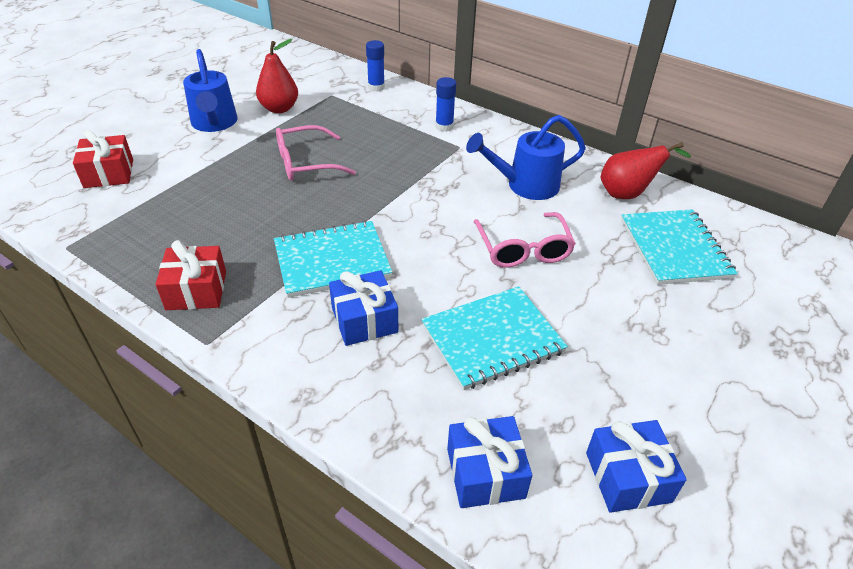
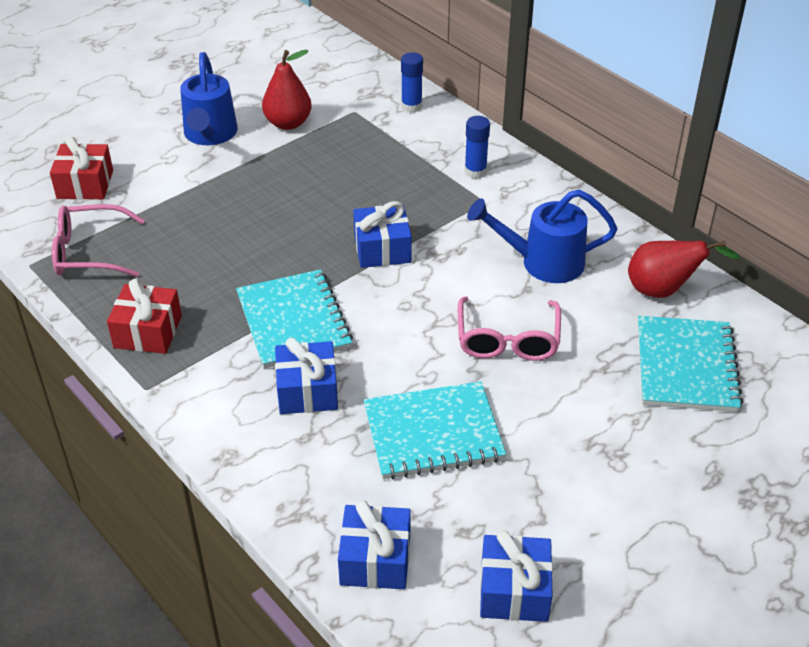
camera: 15 degrees right, 0 degrees up
turquoise notebook [274,220,393,298] -> turquoise notebook turned 75 degrees clockwise [236,269,353,369]
pink glasses [276,125,356,181] -> pink glasses moved to [52,204,145,277]
none -> blue gift [353,201,412,268]

